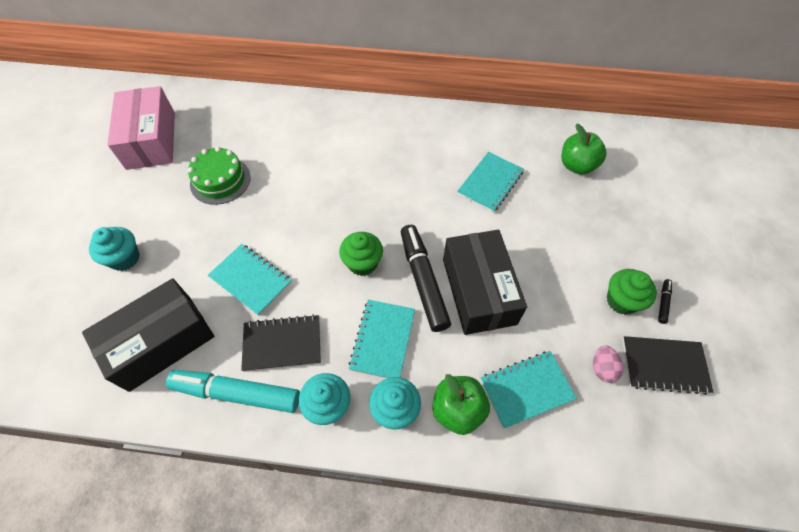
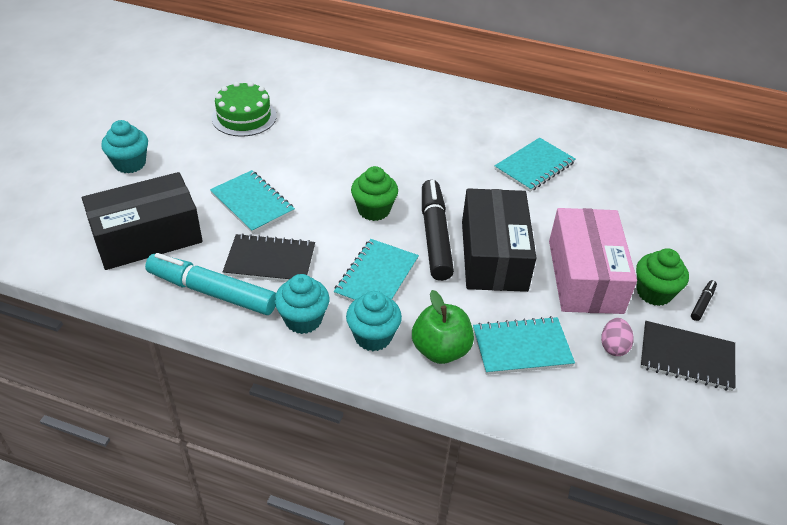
camera: 10 degrees right, 15 degrees down
pink box [107,86,175,170] -> pink box moved to [549,208,637,314]
green apple [562,124,607,175] -> none

